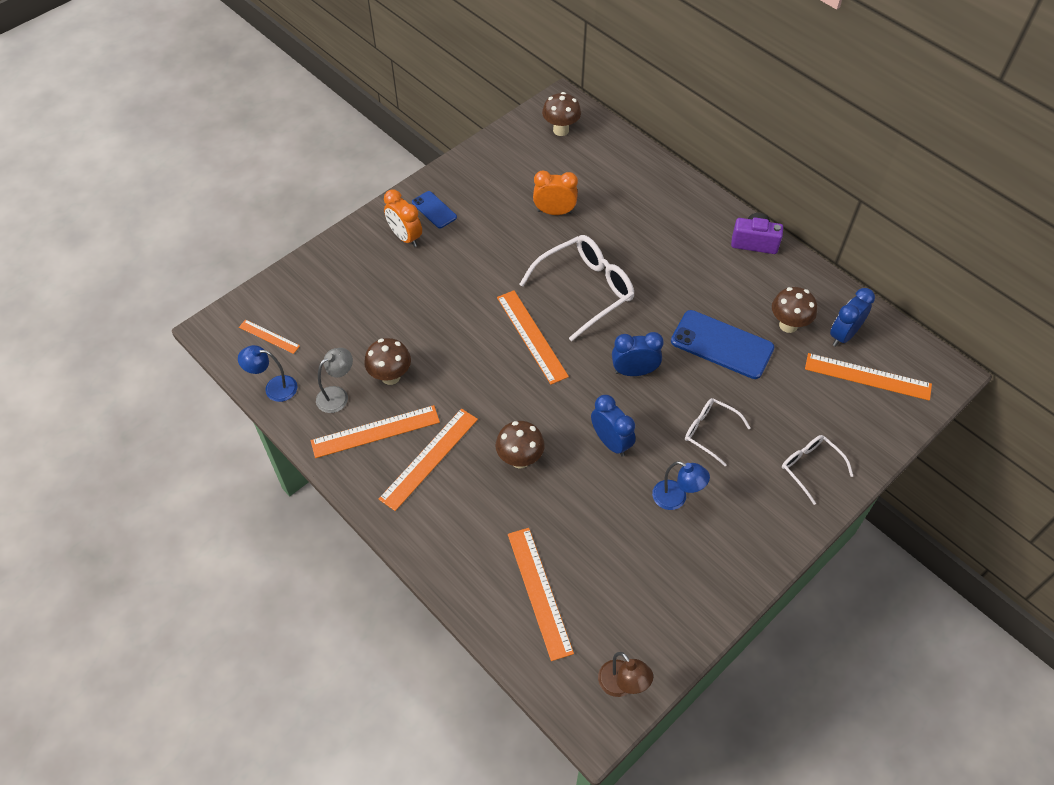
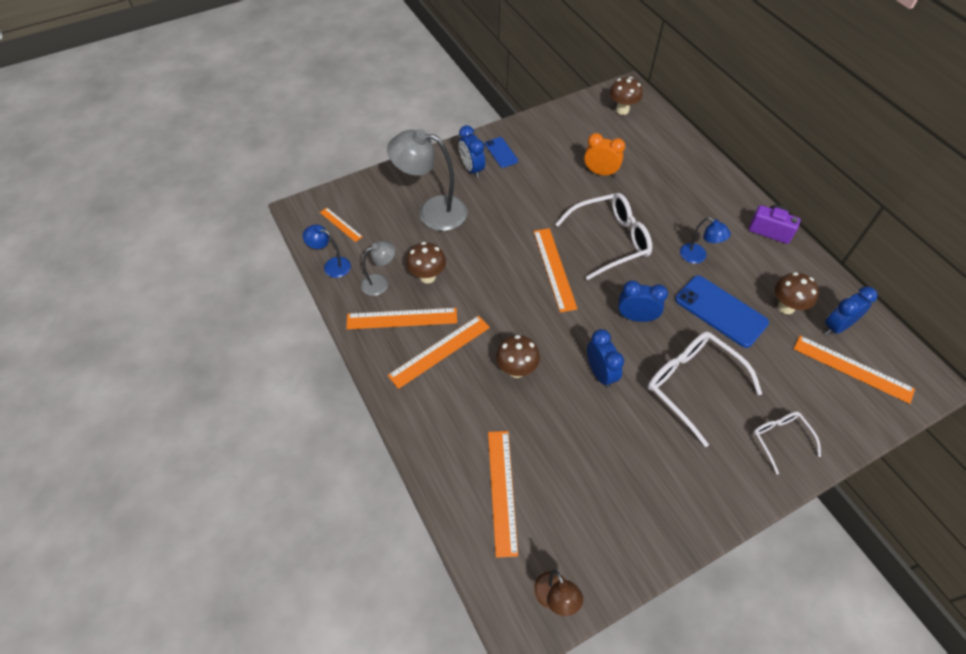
camera: 15 degrees right, 0 degrees up
orange clock [384,189,422,247] -> blue clock [459,125,485,178]
blue lamp [652,461,710,510] -> blue lamp moved to [680,217,731,264]
white glasses [685,398,751,466] -> white glasses [648,331,762,447], size x1.79
none -> grey lamp [387,129,467,231]

